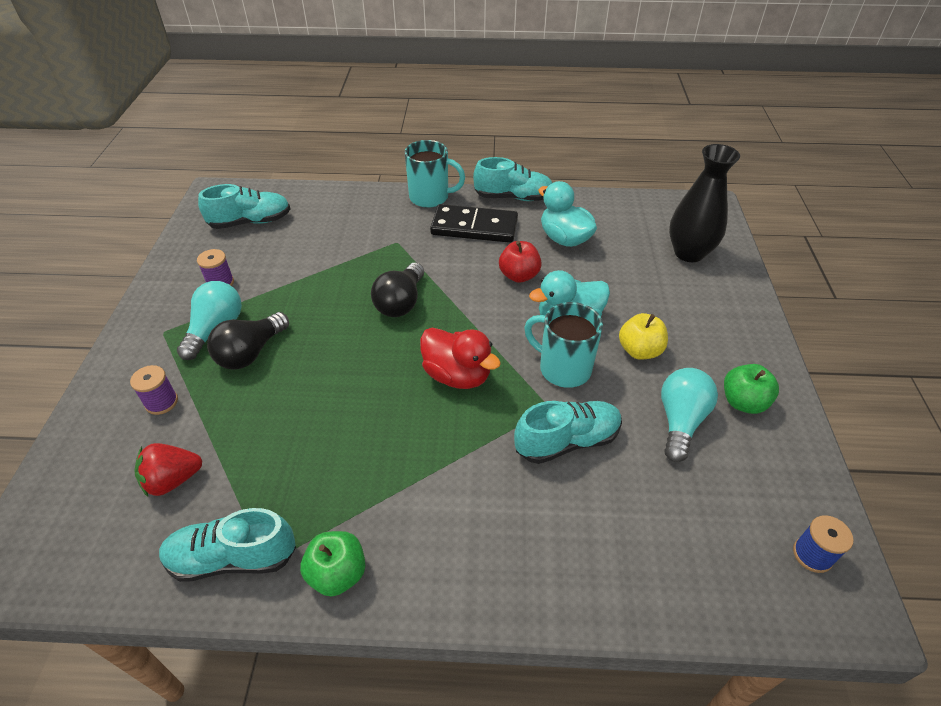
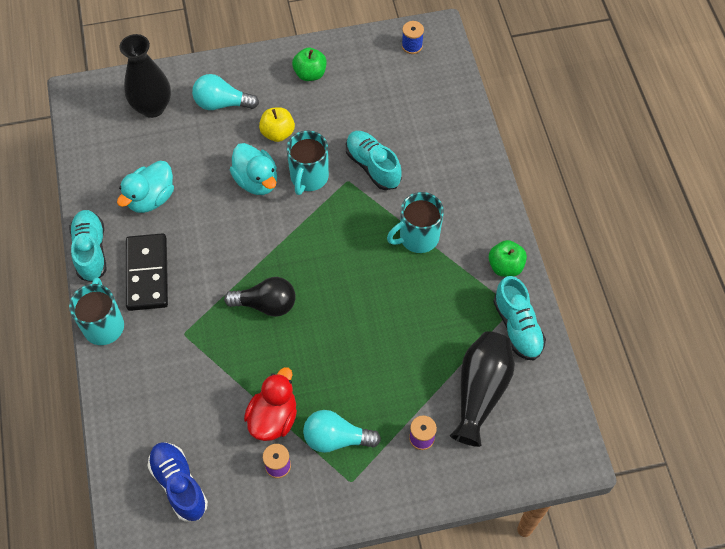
camera: 105 degrees left, 15 degrees up
red strawberry [134,443,202,497] -> black vase [450,331,515,447]
turquoise shoe [198,184,291,229] -> blue shoe [147,442,208,522]
black light bulb [207,312,289,370] -> none
red duck [420,327,501,389] -> red duck moved to [244,367,297,441]
red apple [499,241,542,283] -> none
turquoise light bulb [661,368,718,462] -> turquoise light bulb moved to [192,74,259,110]
none -> turquoise mug [387,192,444,253]

